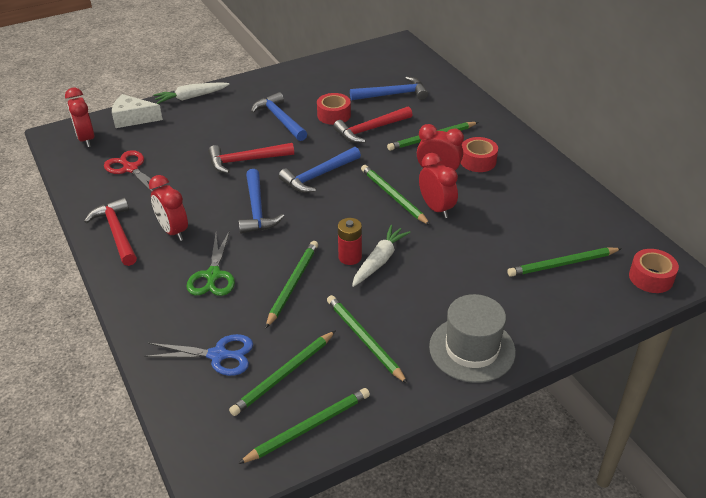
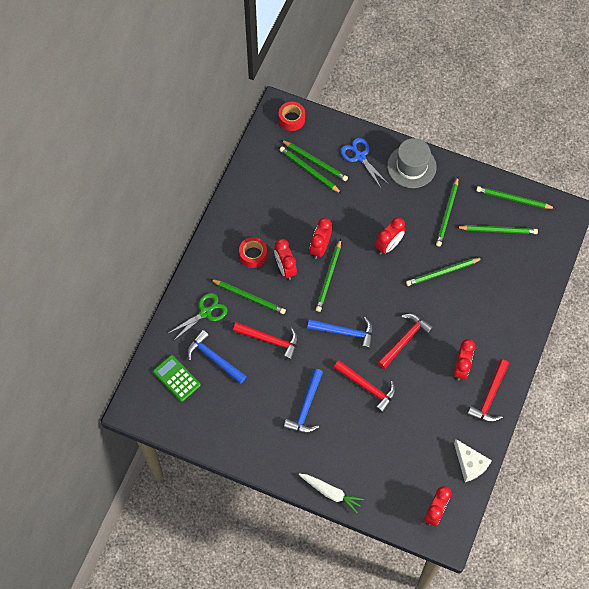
camera: 130 degrees left, 25 degrees up
red scissors [104,150,162,192] -> none
white cheese [112,94,163,128] -> white cheese moved to [454,439,492,482]
blue scissors [144,334,253,376] -> blue scissors moved to [340,138,387,188]
green scissors [186,230,235,296] -> green scissors moved to [167,293,228,341]
blue hammer [239,169,284,234] -> red hammer [377,314,434,369]
red tape [317,93,351,125] -> none
red battery [338,218,362,265] -> none
white carrot [352,225,411,287] -> red clock [375,217,405,254]
none -> green calculator [153,355,201,402]
none -> green pencil [280,146,342,194]

